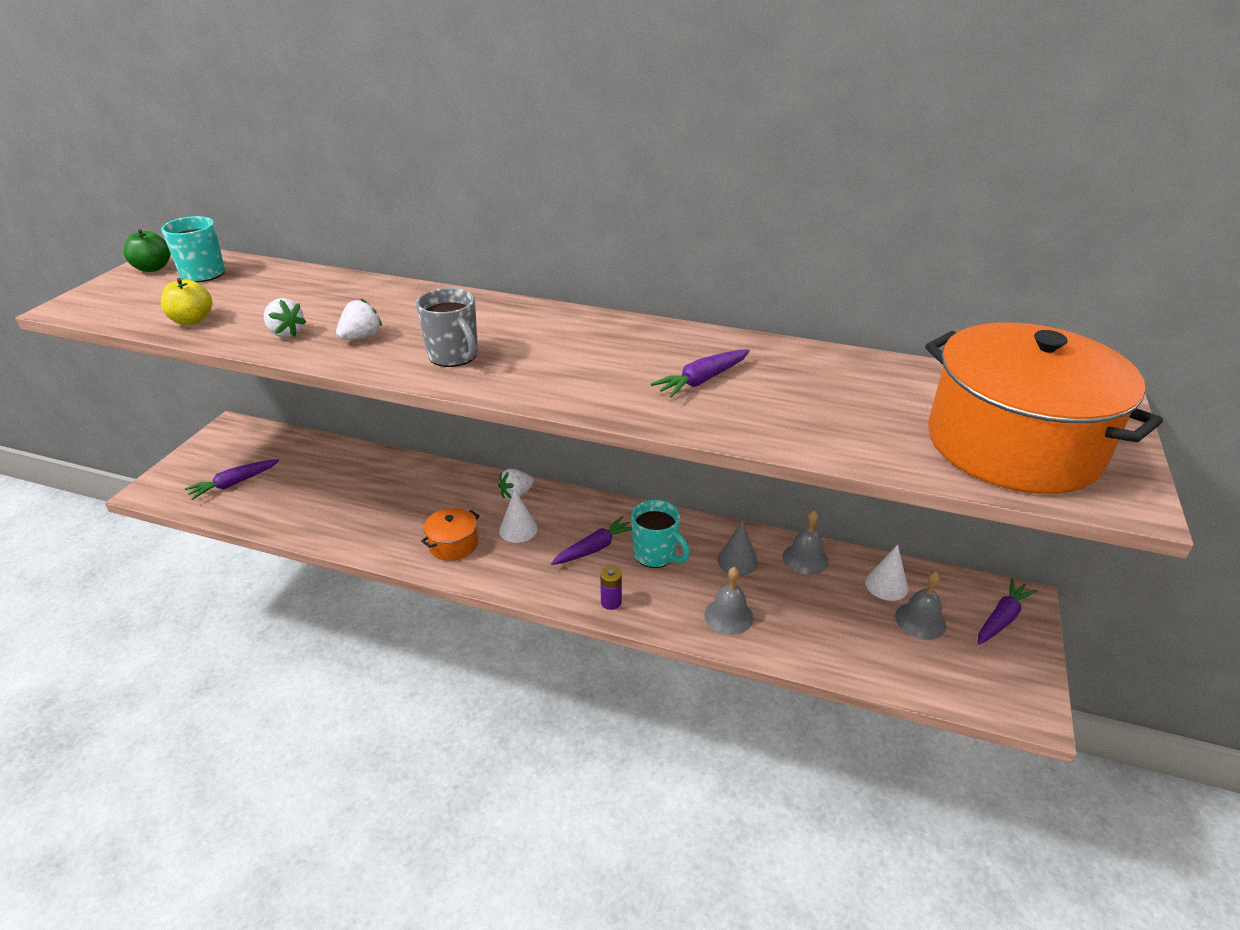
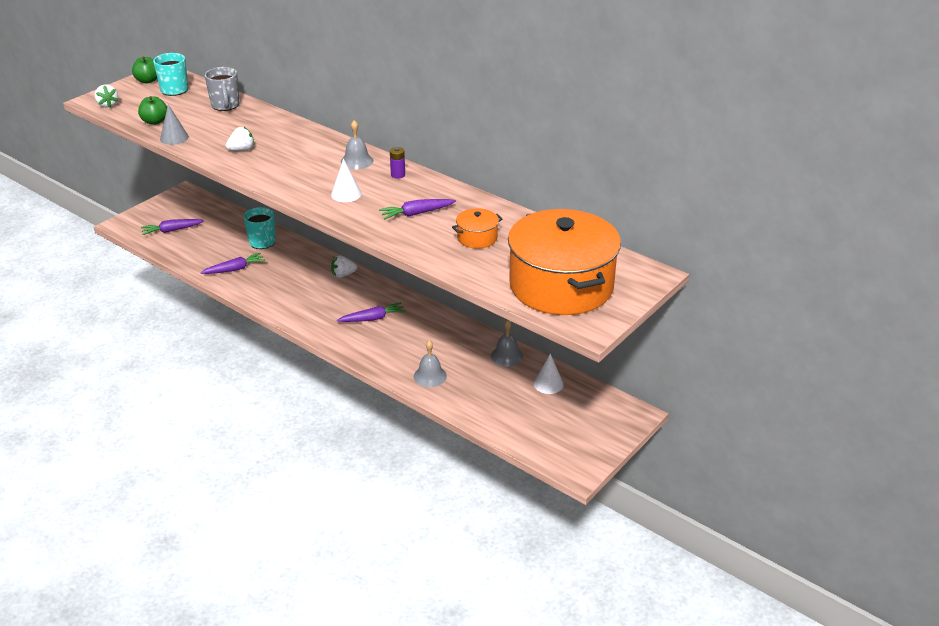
camera: 20 degrees right, 0 degrees up
yellow apple [161,278,212,325] -> green apple [138,96,167,125]
white strawberry [264,298,306,337] -> white strawberry moved to [94,84,118,108]
grey mug [416,288,478,367] -> grey mug moved to [205,67,239,111]
orange pot [421,508,479,561] -> orange pot moved to [452,208,503,249]
white cone [499,490,538,543] -> white cone moved to [331,159,361,202]
purple battery [600,566,622,610] -> purple battery moved to [390,147,405,179]
turquoise mug [631,500,690,568] -> turquoise mug moved to [244,207,276,249]
grey cone [717,521,758,575] -> grey cone moved to [160,104,189,145]
grey bell [895,571,946,640] -> grey bell moved to [341,120,373,169]
purple carrot [978,578,1037,645] -> purple carrot moved to [200,253,265,274]

